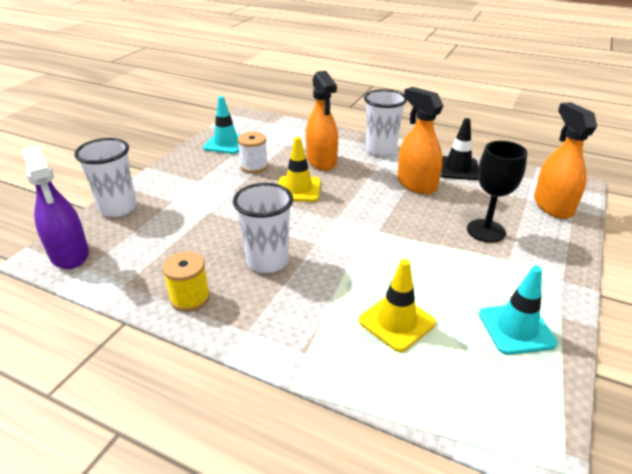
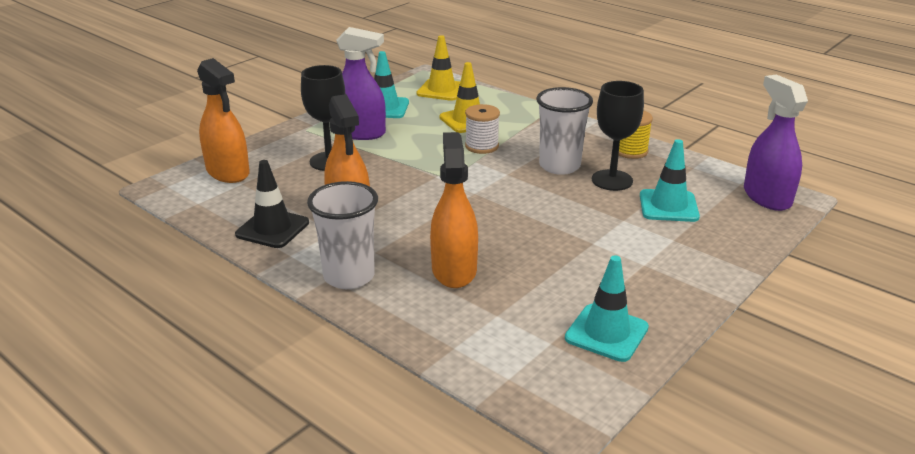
camera: 165 degrees left, 5 degrees down
white cup [74,138,137,217] -> none
white spool [238,132,268,173] -> white spool moved to [465,104,500,154]
yellow traffic cone [278,137,321,202] -> yellow traffic cone moved to [416,35,460,101]
orange spray bottle [534,102,597,219] -> orange spray bottle turned 45 degrees counterclockwise [197,58,250,183]
none -> purple spray bottle [336,27,386,140]
none -> black goblet [592,81,644,191]
none -> turquoise traffic cone [640,139,700,222]

